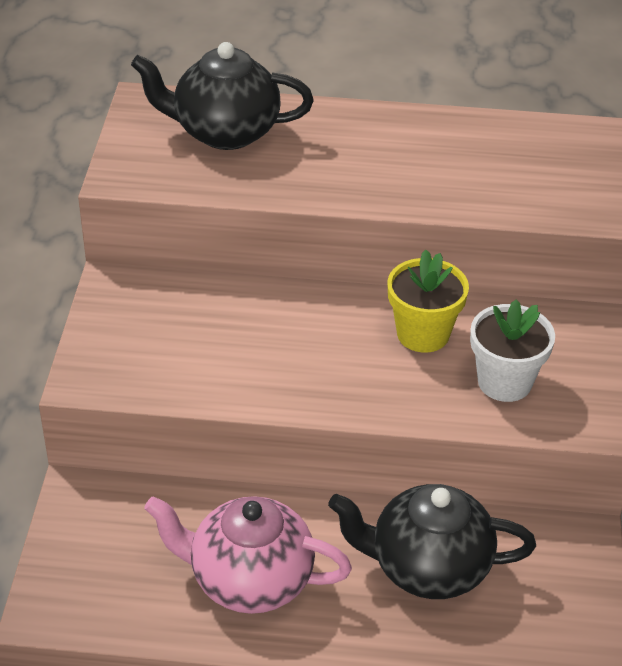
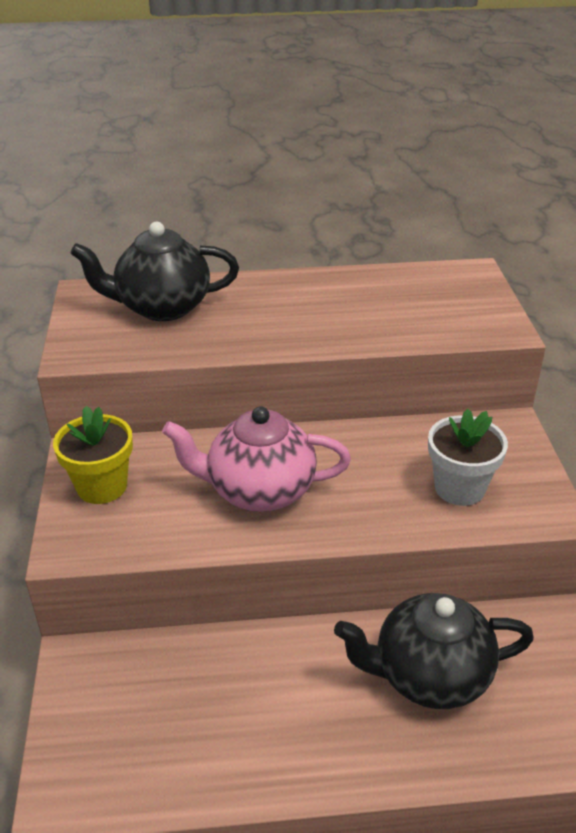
camera: 10 degrees left, 5 degrees down
pink teapot [144,496,352,614] -> pink teapot moved to [162,406,351,512]
yellow flower pot [387,250,469,353] -> yellow flower pot moved to [53,406,133,504]

